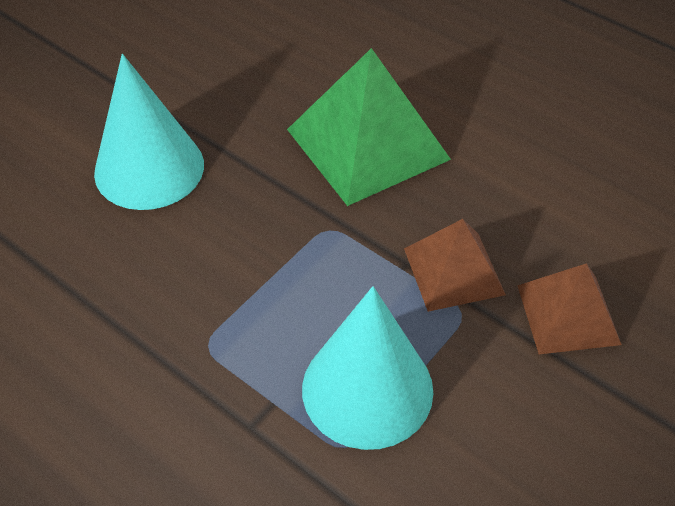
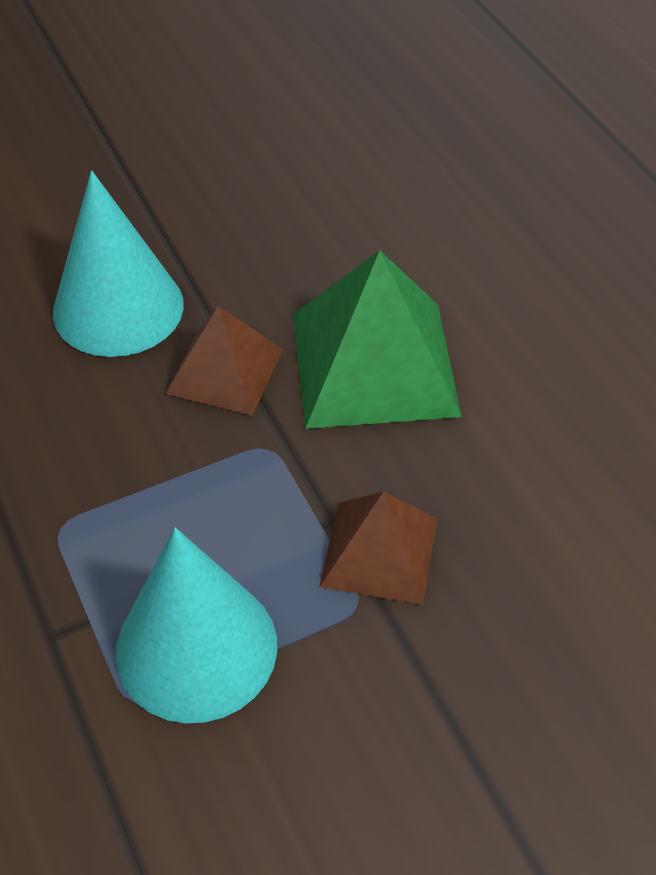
camera: 25 degrees right, 0 degrees up
brown pyramid [517,263,622,354] -> brown pyramid moved to [165,306,283,416]

